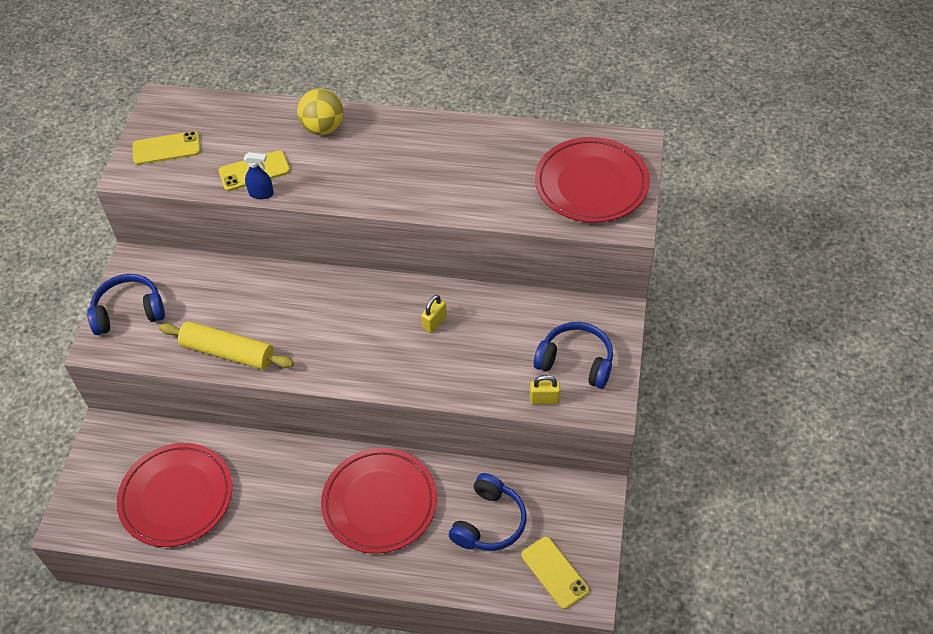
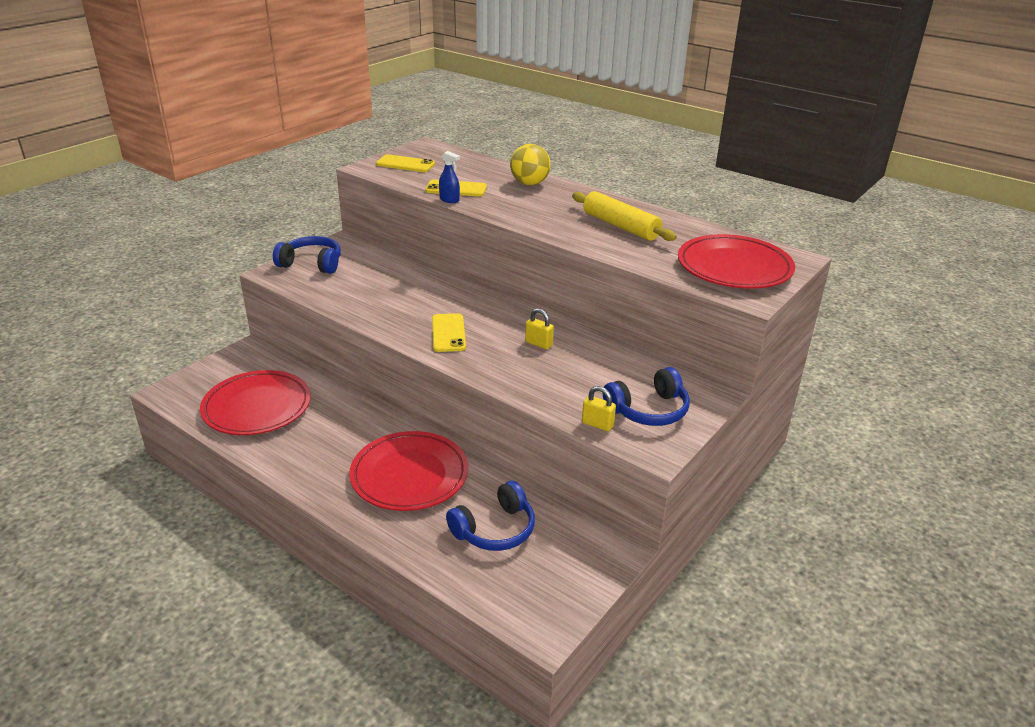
camera: 25 degrees right, 20 degrees down
yellow rolling pin [159,321,294,370] -> yellow rolling pin moved to [572,191,677,241]
yellow padlock [421,295,447,333] -> yellow padlock turned 60 degrees clockwise [525,308,554,349]
yellow phone [521,537,589,609] -> yellow phone moved to [432,313,466,352]
blue headphones [534,322,613,389] -> blue headphones turned 105 degrees clockwise [603,367,690,426]

